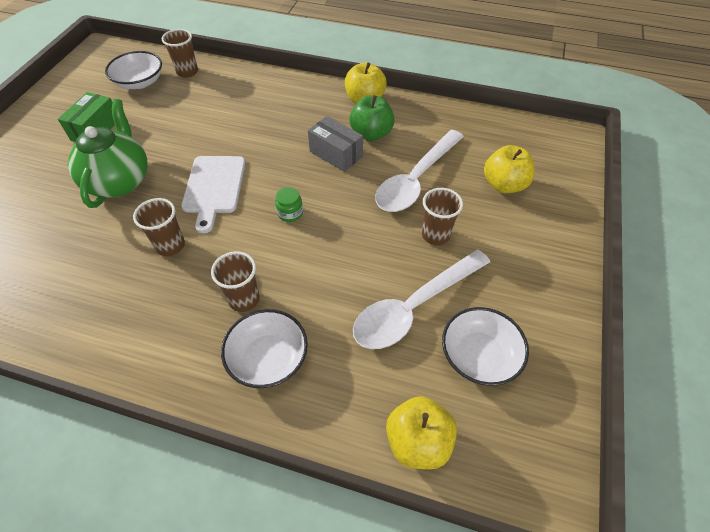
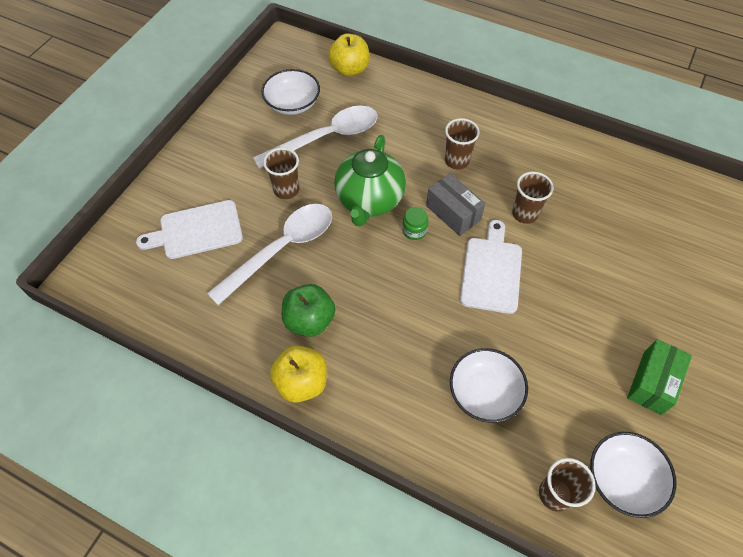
camera: 170 degrees left, 5 degrees up
green teapot [68,99,148,208] -> green teapot moved to [334,135,406,226]
white bowl [221,309,308,388] -> white bowl moved to [450,348,528,423]
grey box [308,116,363,172] -> grey box moved to [426,173,485,236]
yellow apple [484,145,535,193] -> white cutting board [136,200,243,259]

